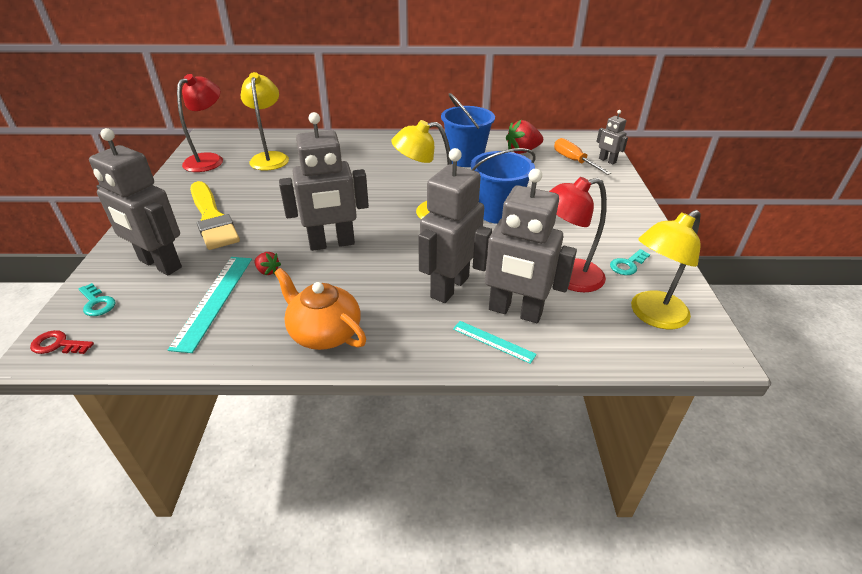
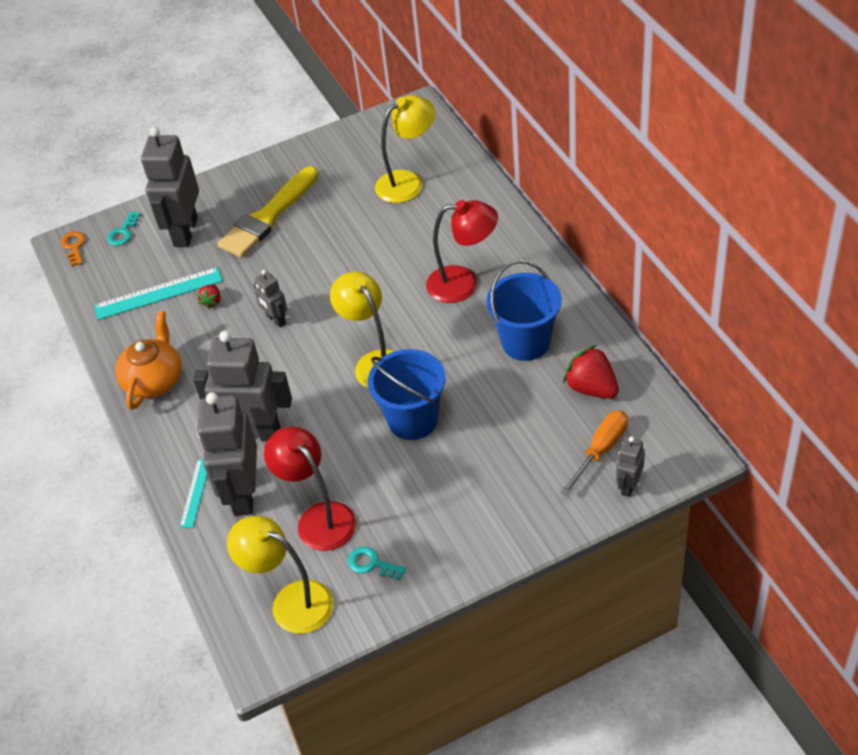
camera: 70 degrees right, 10 degrees up
red key [30,330,94,354] -> orange key [61,231,85,266]
red lamp [177,74,223,172] -> red lamp moved to [426,200,498,303]
grey robot [279,112,369,251] -> grey robot [254,270,287,328], size x0.49

